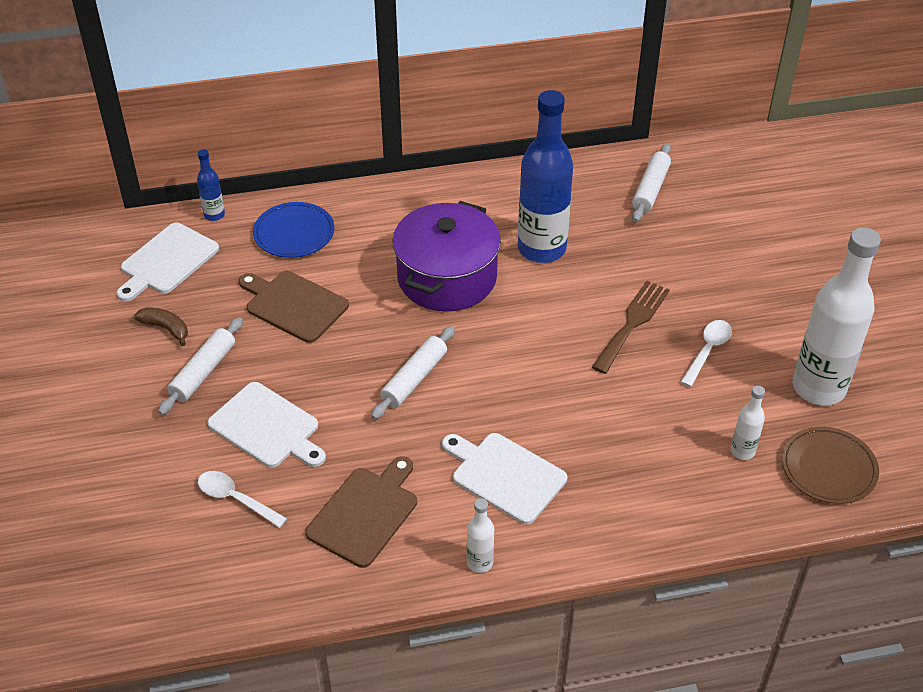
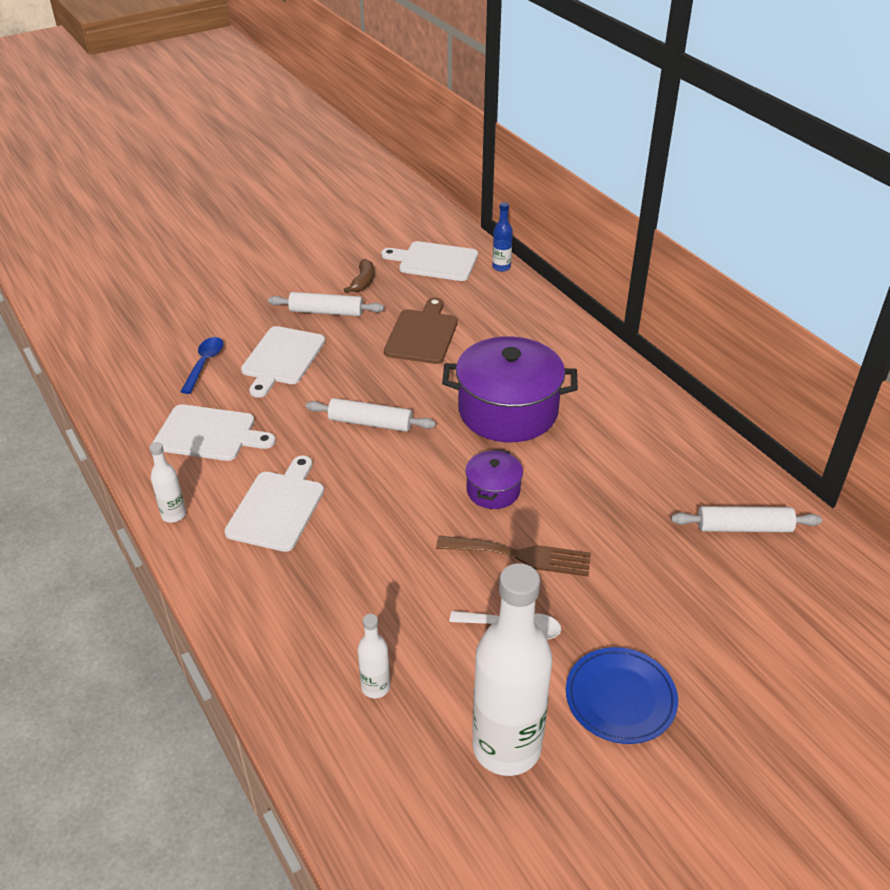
camera: 70 degrees right, 5 degrees down
white spoon [198,471,287,528] -> blue spoon [180,337,224,394]
blue plate [253,202,334,258] -> blue plate moved to [566,647,678,744]
brown cutting board [305,456,417,568] -> white cutting board [153,404,276,461]
blue bottle [518,90,573,263] -> none
brown plate [782,427,879,504] -> none
none -> purple pot [465,449,523,509]

